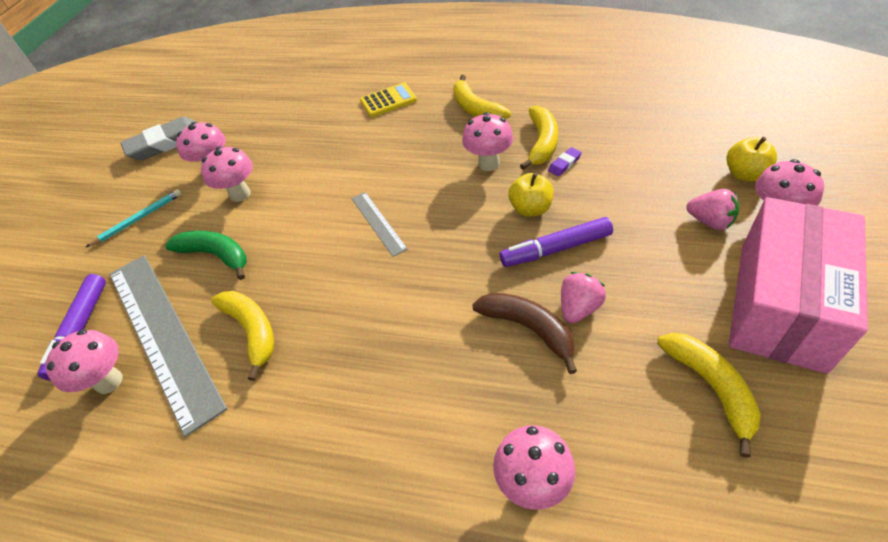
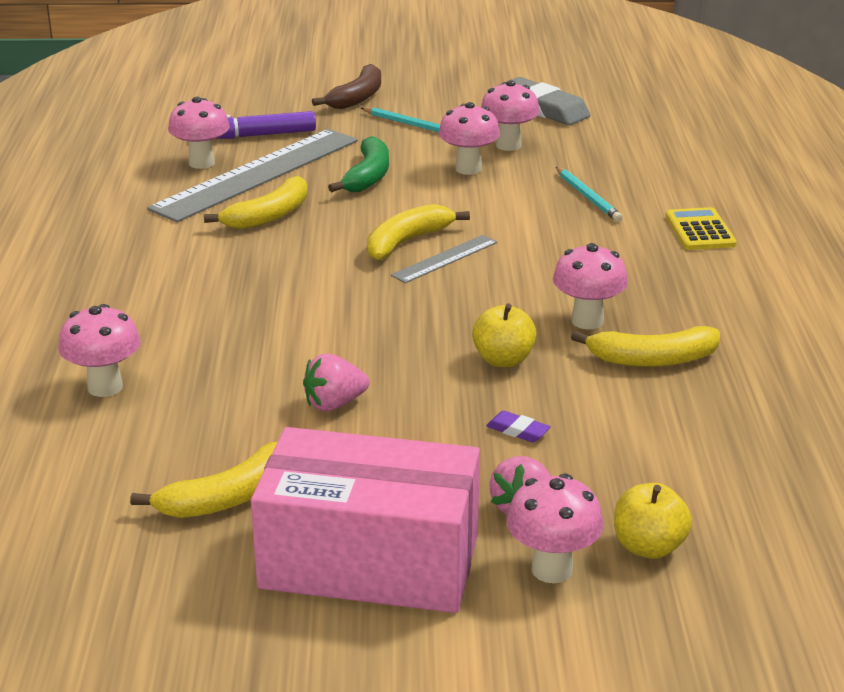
camera: 70 degrees right, 20 degrees down
yellow calculator [360,83,417,117] -> yellow calculator turned 150 degrees counterclockwise [666,207,737,250]
yellow banana [453,75,511,120] -> yellow banana moved to [367,204,470,261]
brown banana [472,293,577,374] -> brown banana moved to [312,64,381,109]
purple marker [500,217,613,267] -> none
purple eraser [548,147,582,176] -> purple eraser moved to [486,411,551,442]
pink strawberry [561,272,606,323] -> pink strawberry turned 135 degrees clockwise [303,354,369,411]
none -> turquoise pencil [556,167,623,222]

